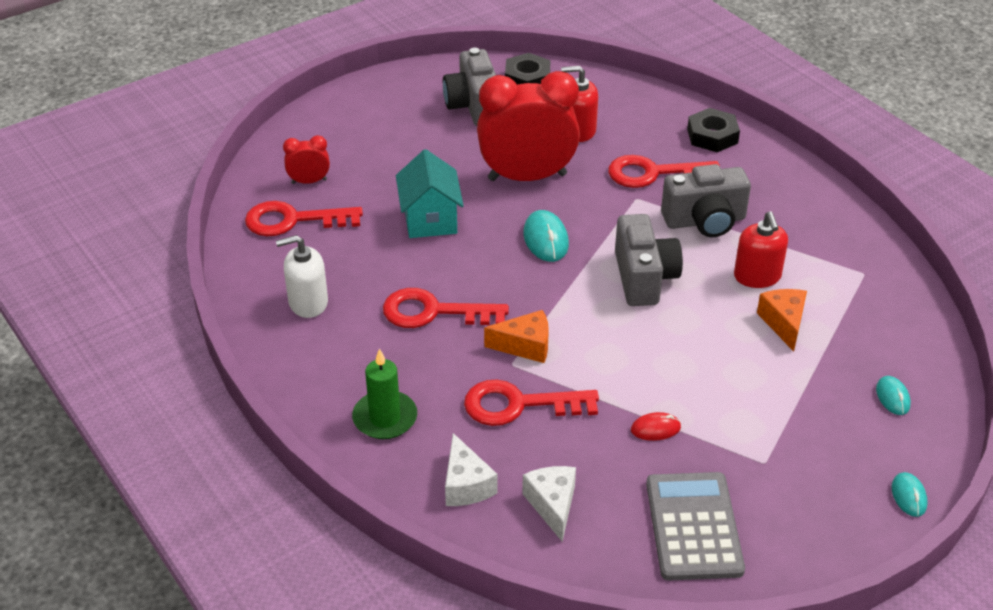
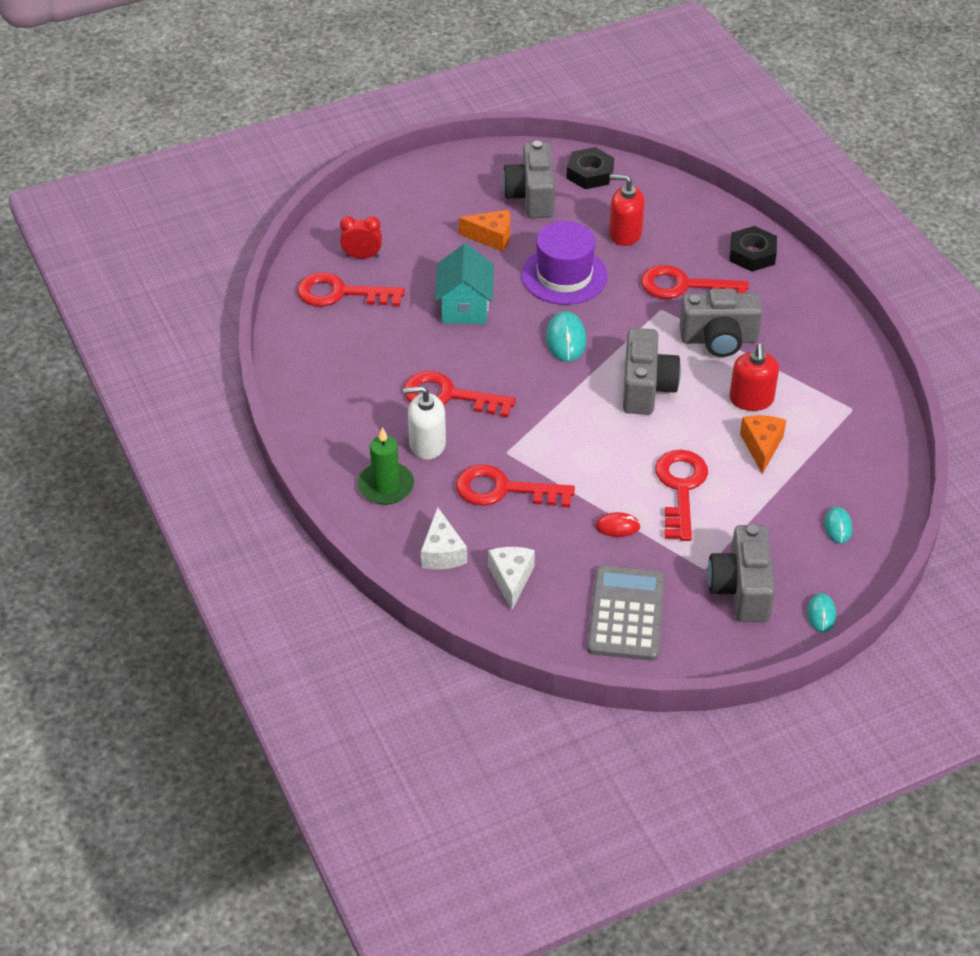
camera: 10 degrees right, 5 degrees up
white soap dispenser [276,235,328,318] -> white soap dispenser moved to [403,386,446,460]
red clock [477,71,580,181] -> purple hat [521,221,608,305]
orange cheese [484,310,549,363] -> orange cheese moved to [459,210,510,252]
none -> red key [655,450,708,541]
none -> grey camera [707,525,775,622]

